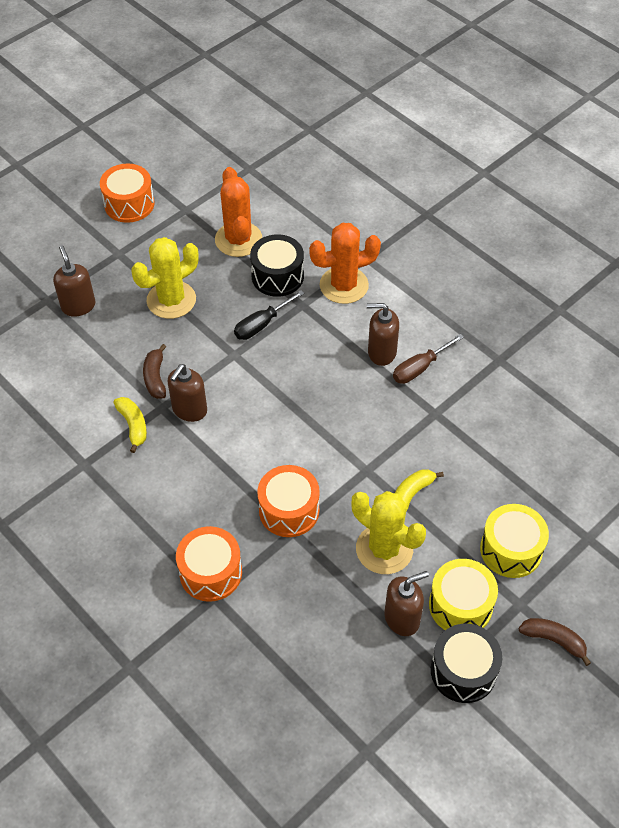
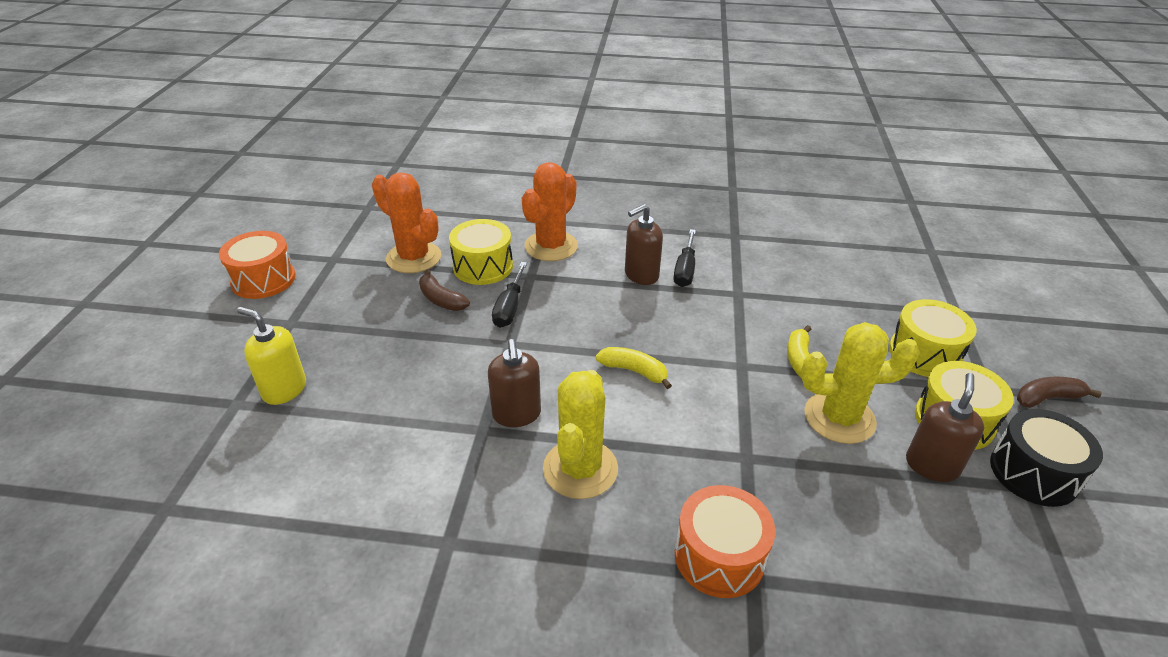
camera: 40 degrees left, 15 degrees down
brown soap dispenser [53,246,96,317] -> yellow soap dispenser [237,307,306,405]
yellow banana [113,397,147,453] -> yellow banana moved to [596,347,672,389]
yellow cactus [131,237,198,319] -> yellow cactus moved to [543,370,618,499]
brown banana [143,344,166,399] -> brown banana moved to [419,269,470,311]
black drum [250,234,304,297] -> yellow drum [449,219,513,285]
orange drum [257,465,320,537] -> none
brown screwdriver [393,334,464,384] -> black screwdriver [673,229,696,287]

